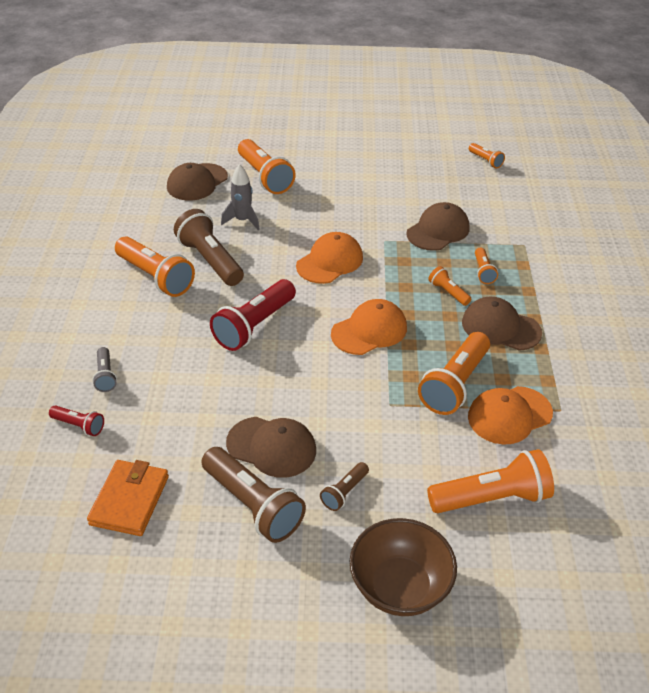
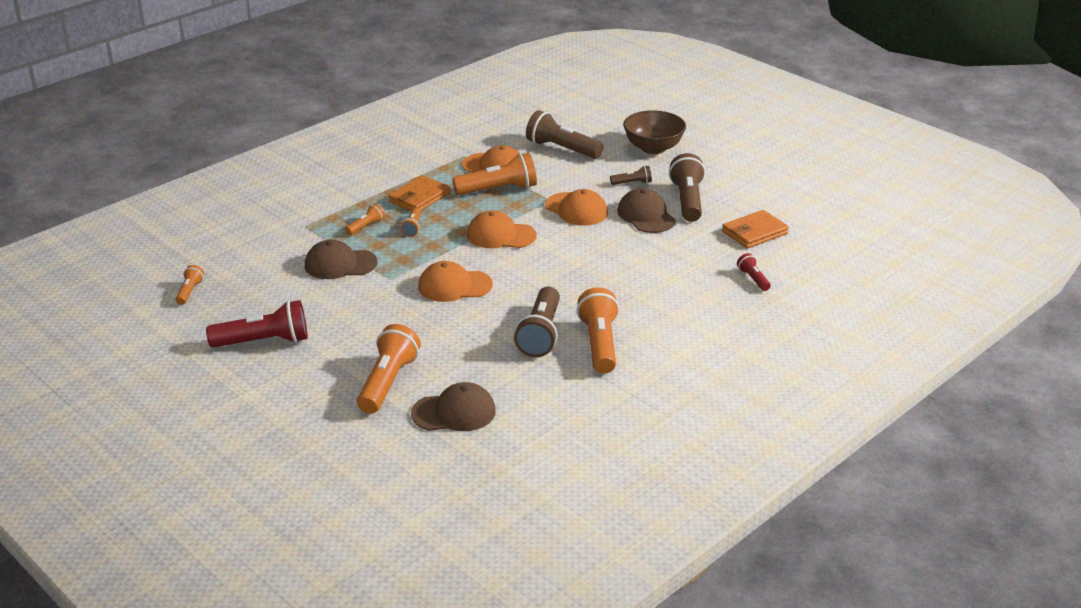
camera: 135 degrees left, 10 degrees down
grey flashlight [92,347,117,392] -> none
red flashlight [210,279,296,351] -> red flashlight moved to [206,300,308,348]
grey rocket [221,164,260,230] -> none
orange flashlight [427,449,554,513] -> brown flashlight [526,110,603,159]
brown cap [462,297,542,351] -> orange wallet [388,175,450,211]
none -> orange cap [545,189,608,226]

